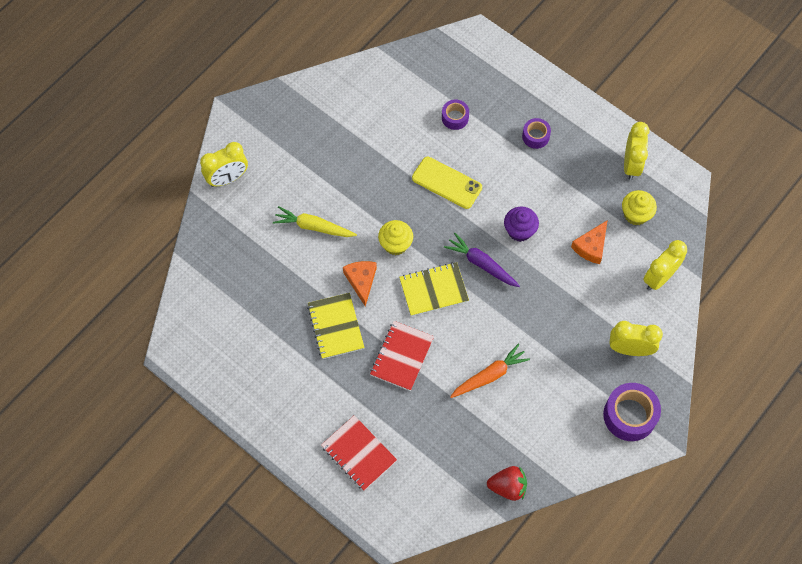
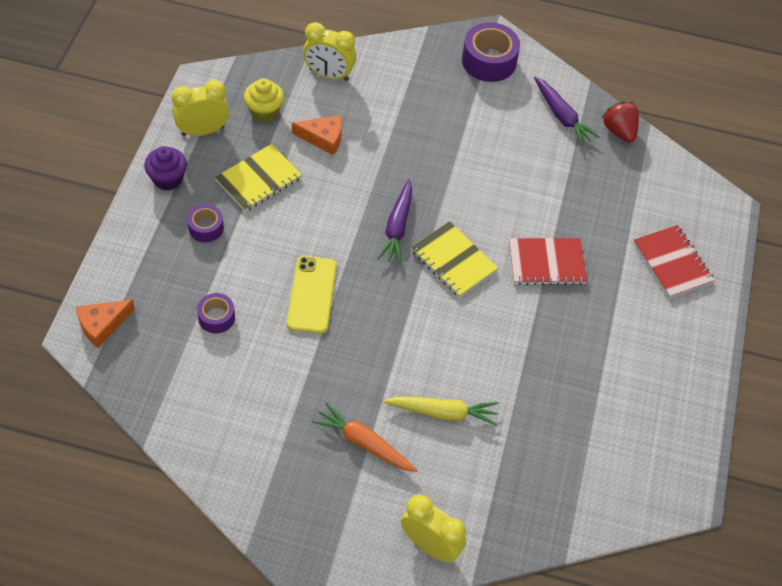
camera: 120 degrees left, 10 degrees down
yellow carrot [273,206,357,237] -> yellow carrot turned 75 degrees counterclockwise [384,397,498,426]
yellow notebook [307,293,365,359] -> yellow notebook moved to [215,144,302,212]
red notebook [321,415,397,491] -> red notebook turned 45 degrees counterclockwise [633,225,715,298]
orange cheese [343,261,377,307] -> orange cheese moved to [76,300,135,348]
yellow cupcake [378,220,413,255] -> none
orange carrot [450,343,530,398] -> orange carrot moved to [312,402,417,472]
purple cupcake [504,207,539,242] -> purple cupcake moved to [144,146,187,191]
yellow clock [609,321,663,356] -> none
none -> purple carrot [534,77,600,146]

